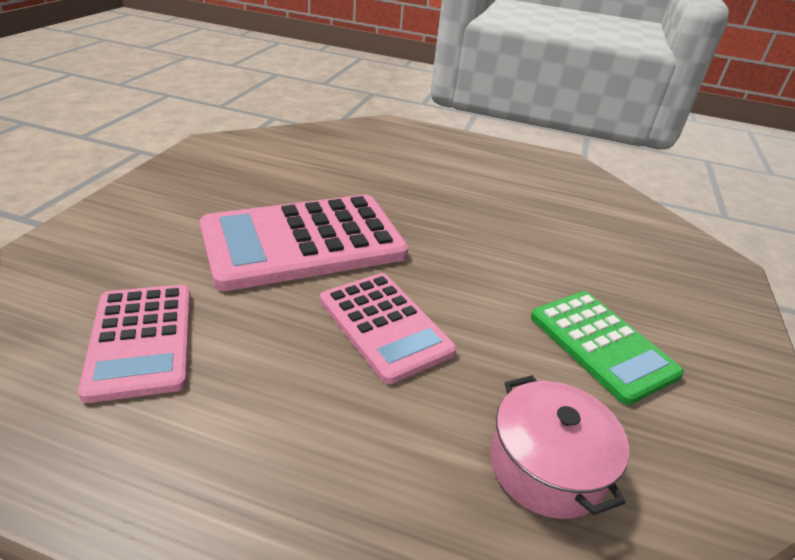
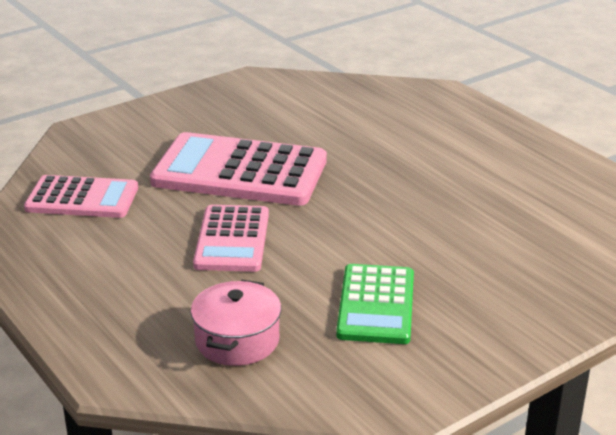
camera: 40 degrees right, 5 degrees down
pink calculator [78,285,190,403] -> pink calculator turned 105 degrees counterclockwise [24,175,138,218]

